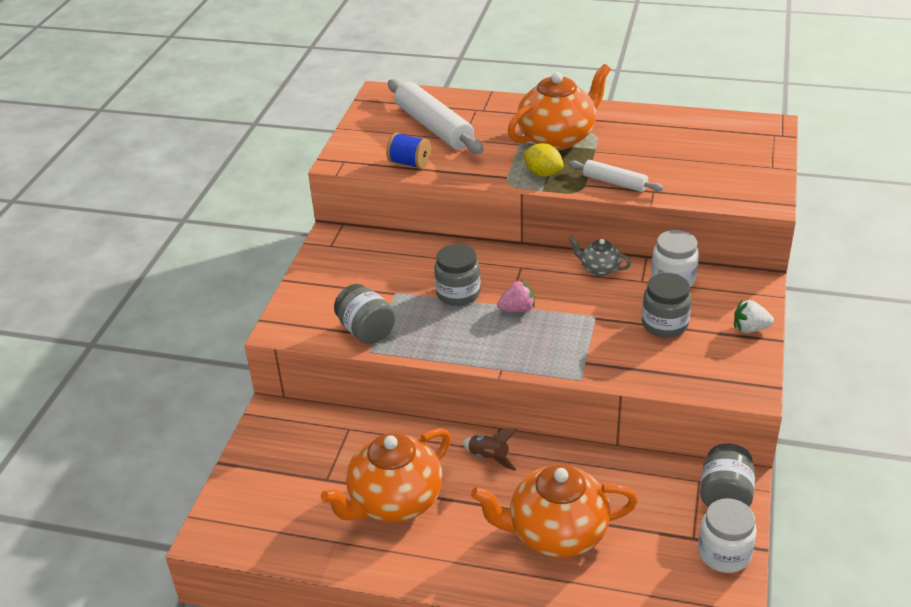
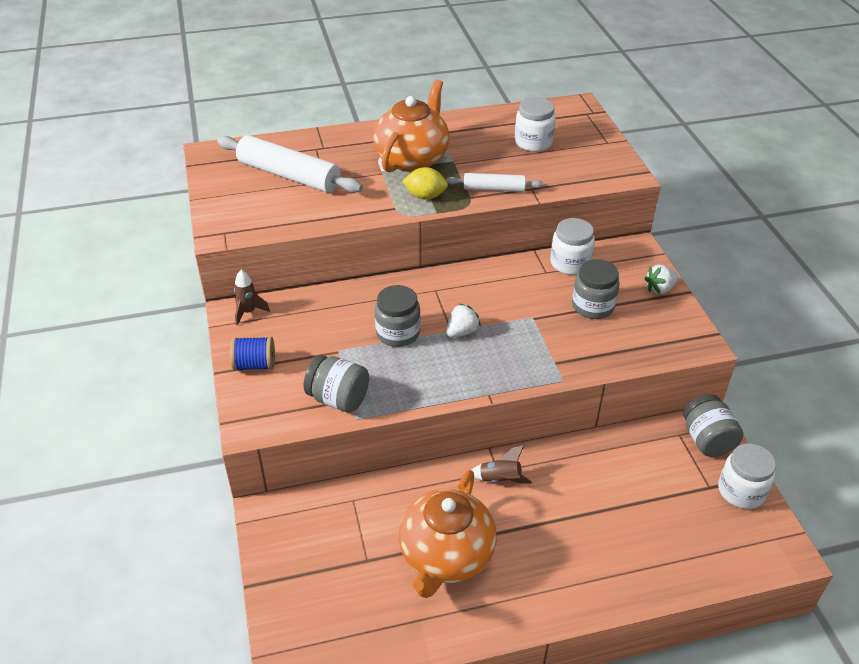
camera: 30 degrees left, 5 degrees up
blue spool [386,133,431,169] -> blue spool moved to [230,337,275,371]
orange teapot [471,465,638,558] -> none
pink strawberry [497,280,535,312] -> white strawberry [446,303,481,338]
grey teapot [569,236,631,276] -> none
none -> brown rocket [234,270,270,325]
none -> white jar [514,97,556,152]

